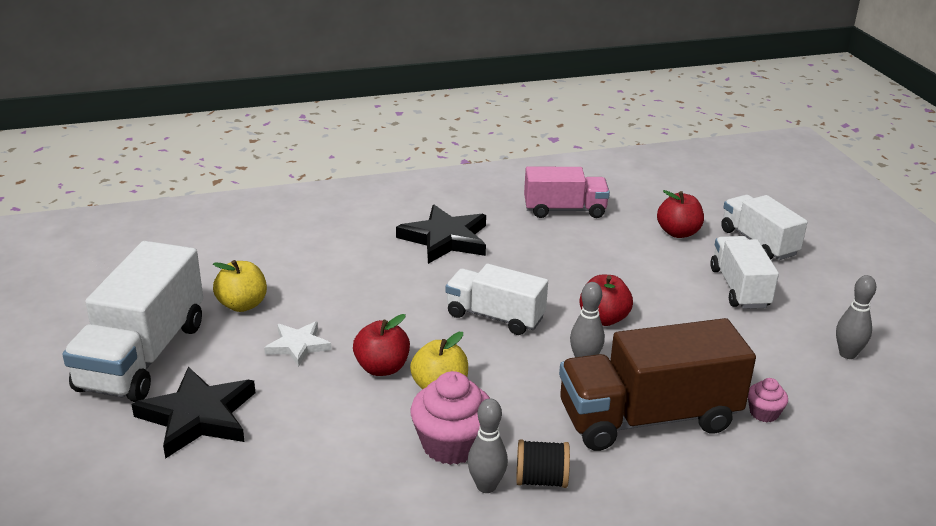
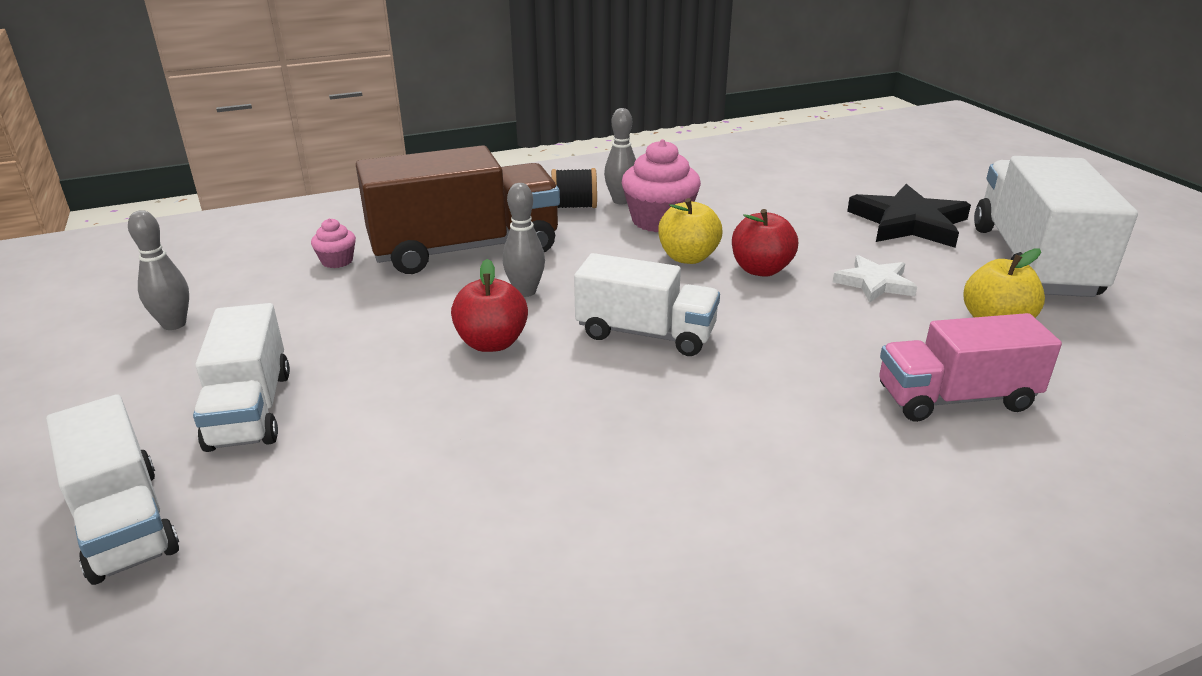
camera: 175 degrees right, 0 degrees up
black star [396,205,486,264] -> none
pink truck [524,166,610,218] -> pink truck moved to [879,313,1062,422]
red apple [657,190,704,238] -> none

